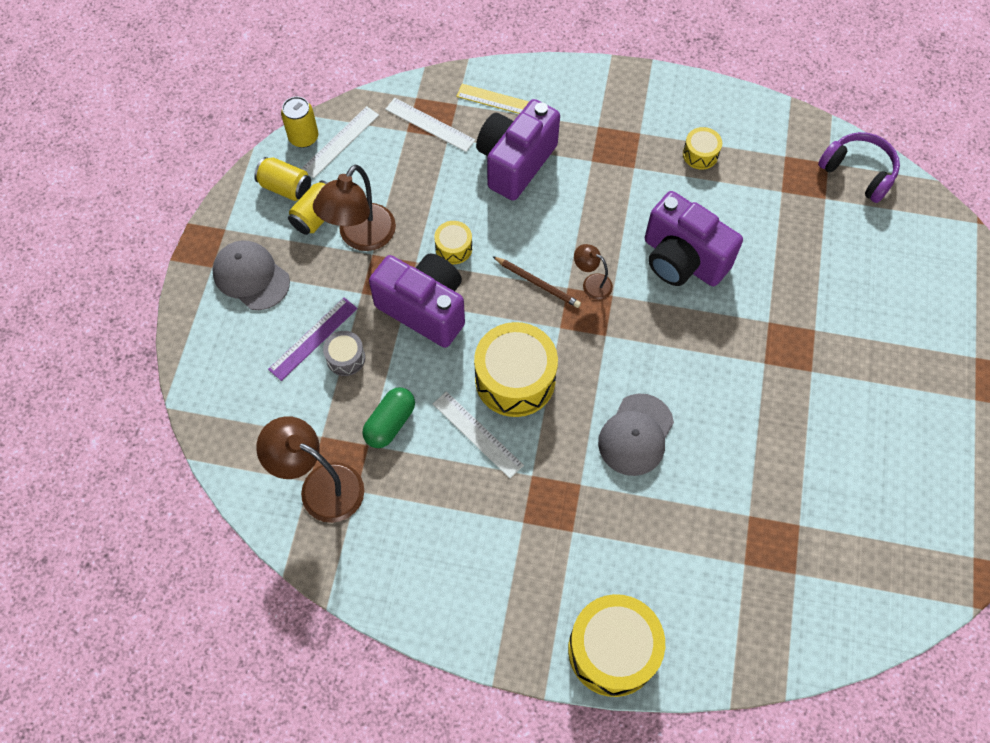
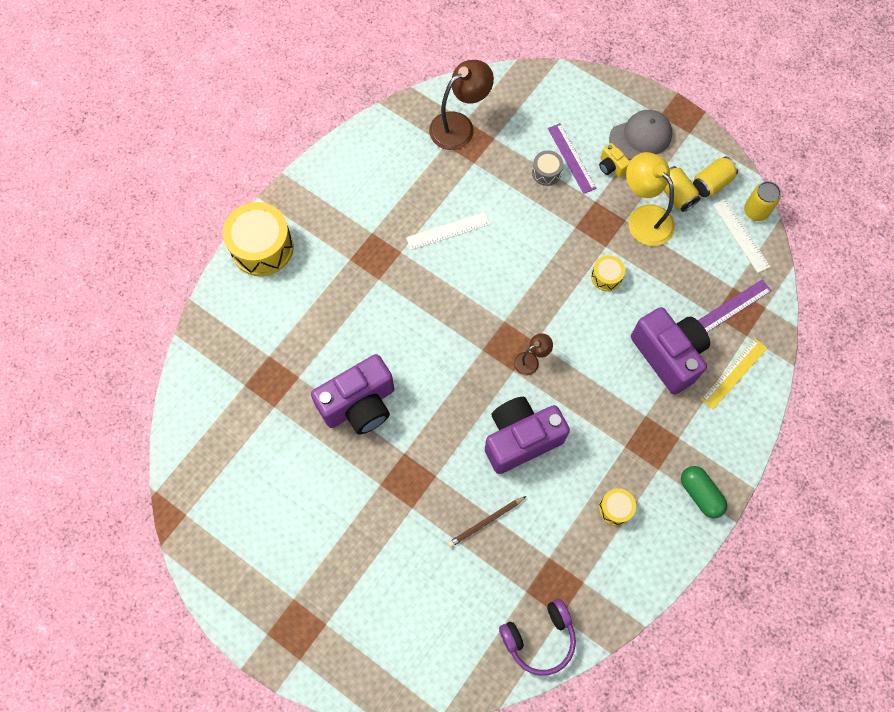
camera: 115 degrees right, 5 degrees up
brown lamp [313,165,396,251] -> yellow lamp [626,152,675,246]
green capsule [362,387,415,448] -> green capsule moved to [681,466,727,518]
purple camera [369,254,465,348] -> purple camera moved to [311,354,394,435]
white ruler [385,98,475,152] -> purple ruler [698,280,772,332]
yellow drum [474,322,558,417] -> none
brown pencil [492,256,581,308] -> brown pencil moved to [448,496,526,547]
grey cap [598,394,674,476] -> none
none -> yellow camera [599,143,630,178]

